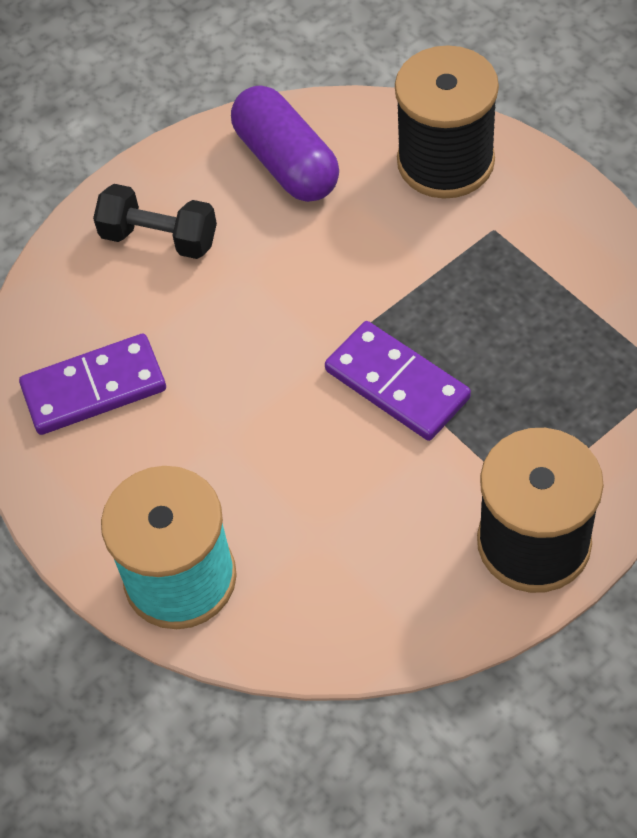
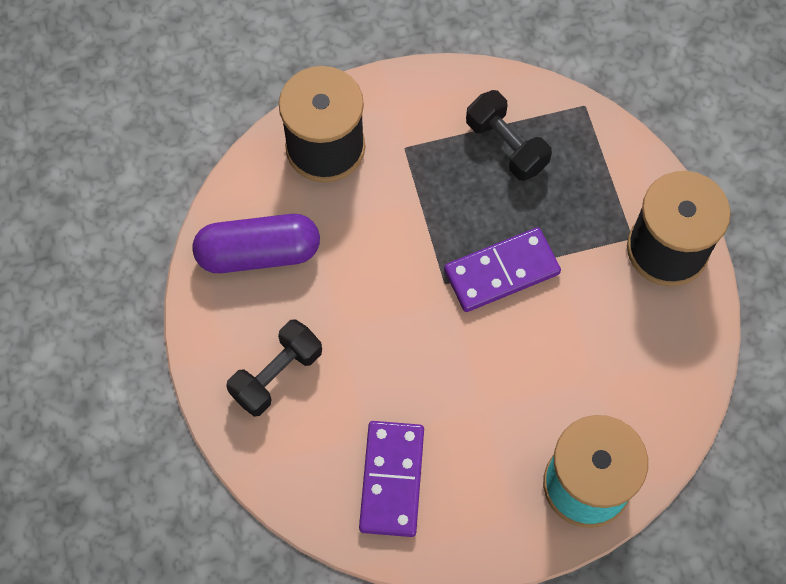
camera: 70 degrees left, 10 degrees up
none -> black dumbbell [466,90,552,181]

